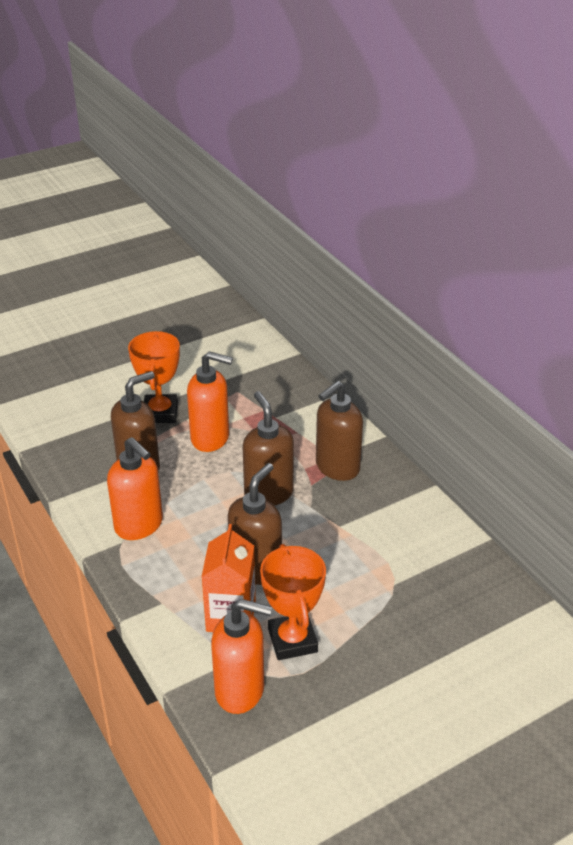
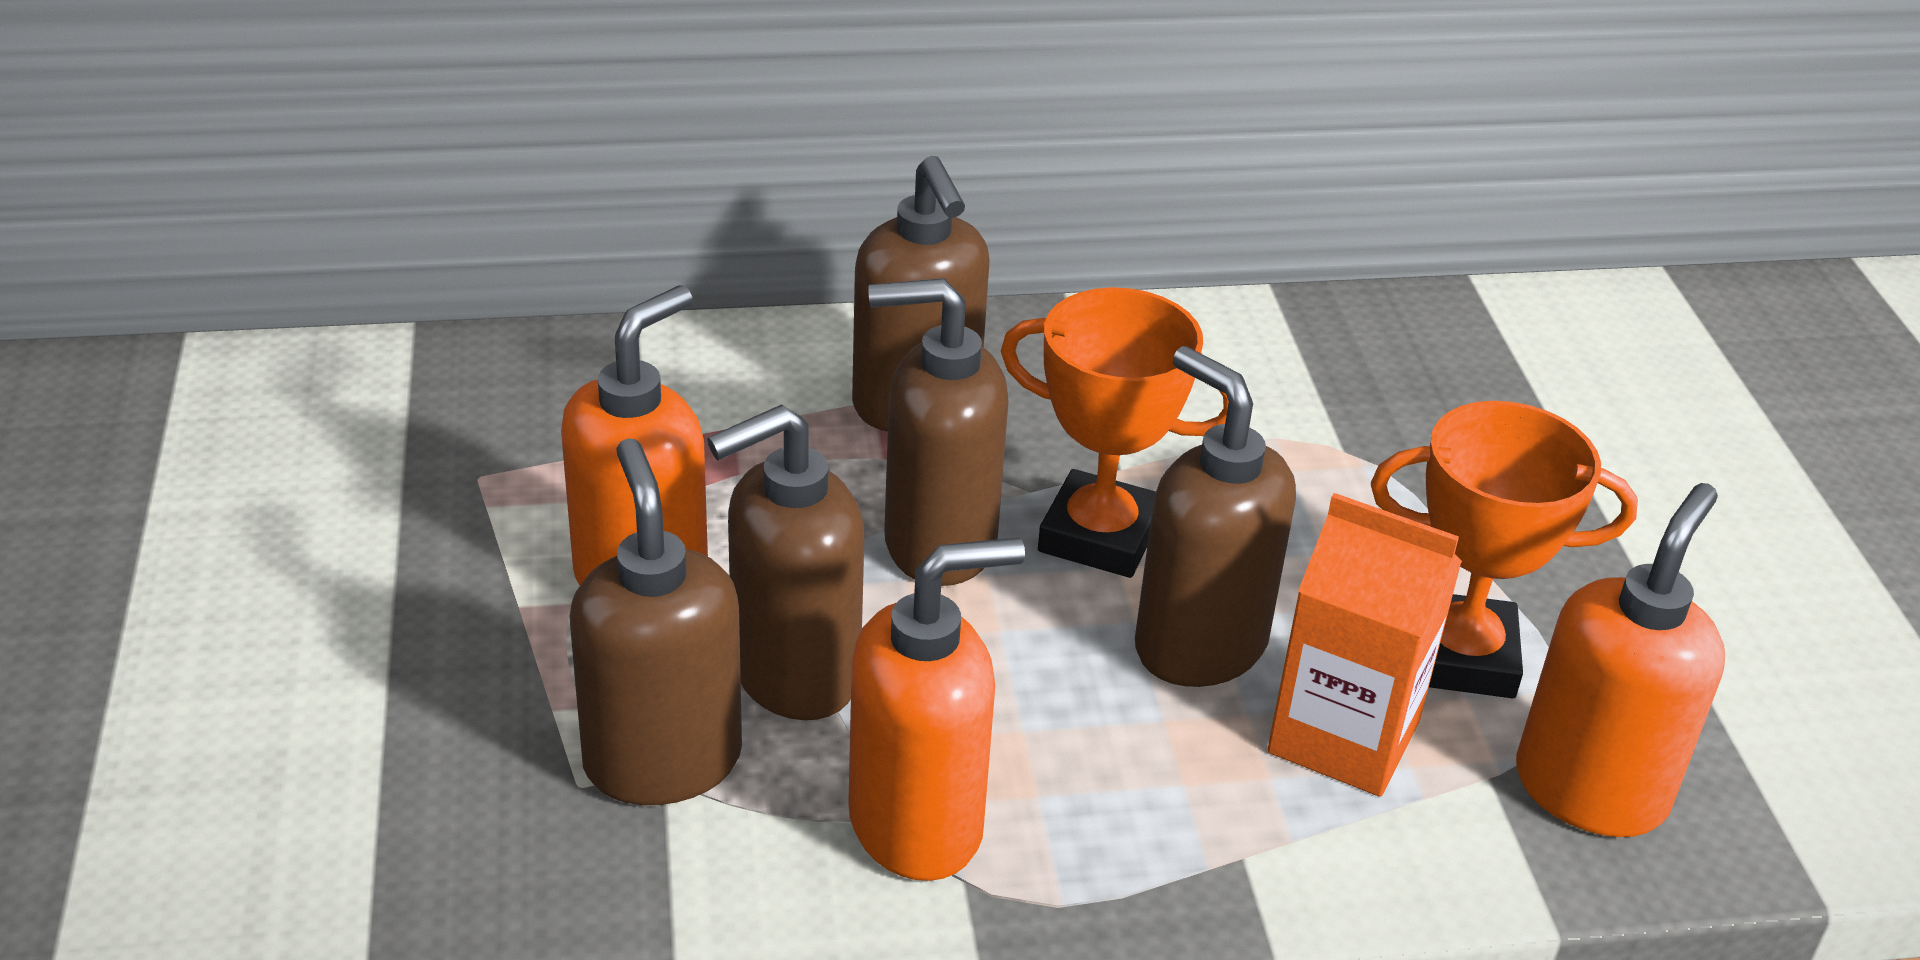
camera: 70 degrees left, 0 degrees up
orange trophy [128,331,180,423] -> orange trophy moved to [1001,287,1229,578]
none -> brown soap dispenser [707,404,864,720]

